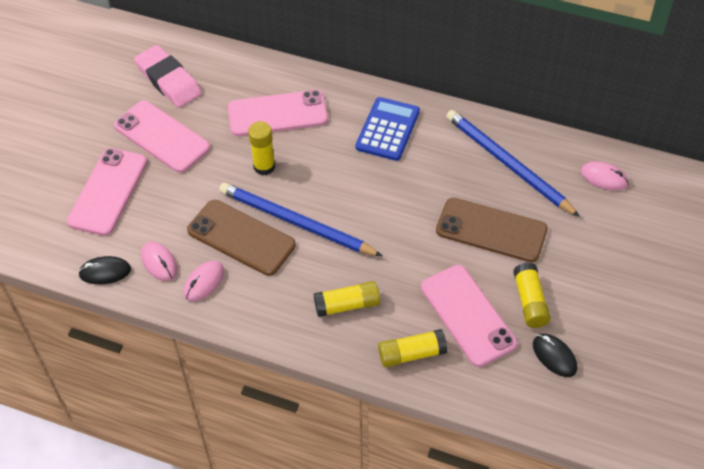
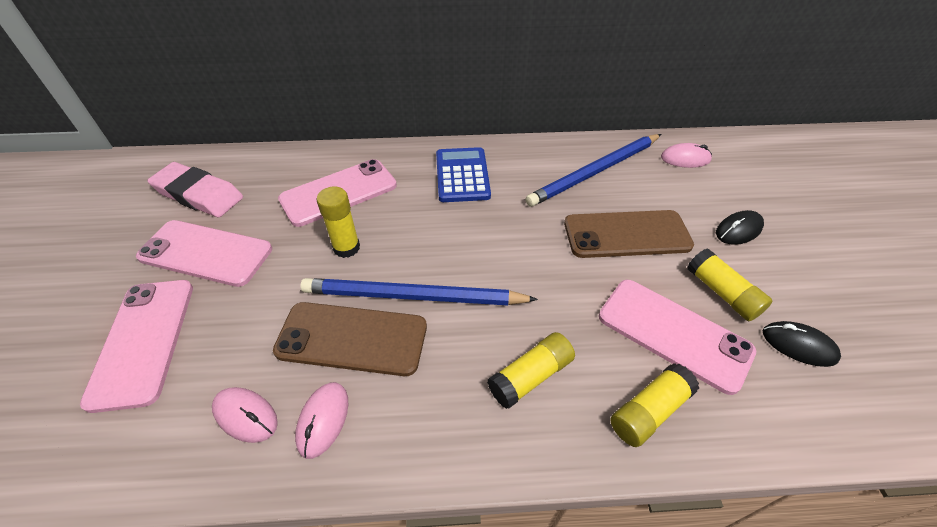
camera: 25 degrees left, 5 degrees down
black mouse [78,256,131,285] -> black mouse moved to [716,210,764,245]
blue pencil [446,110,580,217] -> blue pencil turned 60 degrees counterclockwise [525,134,661,207]

